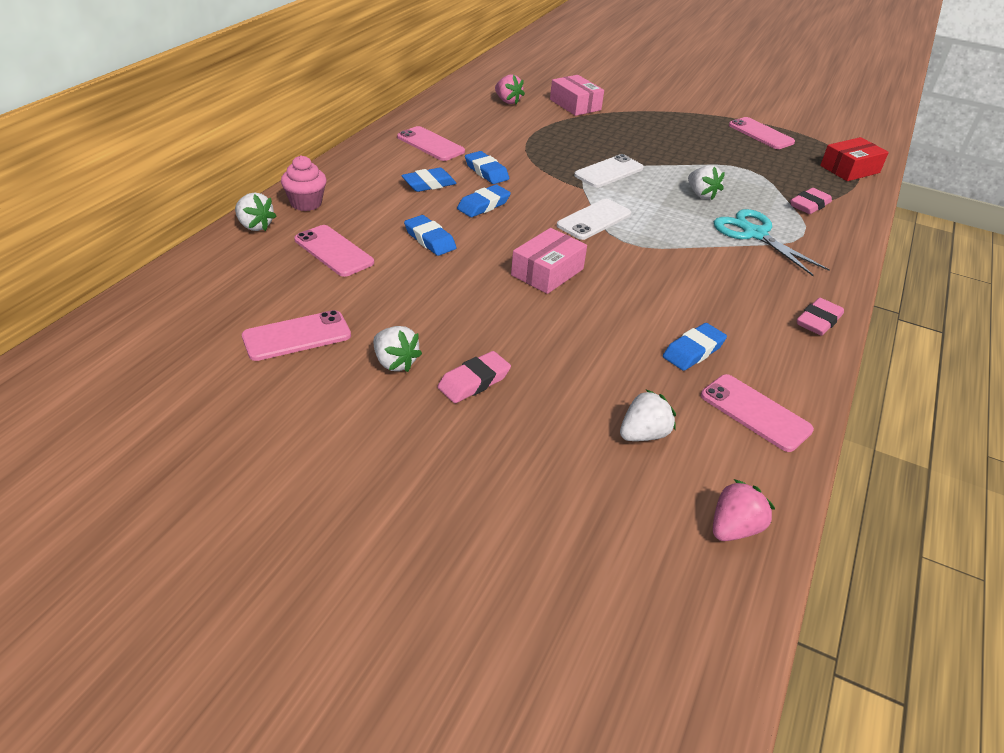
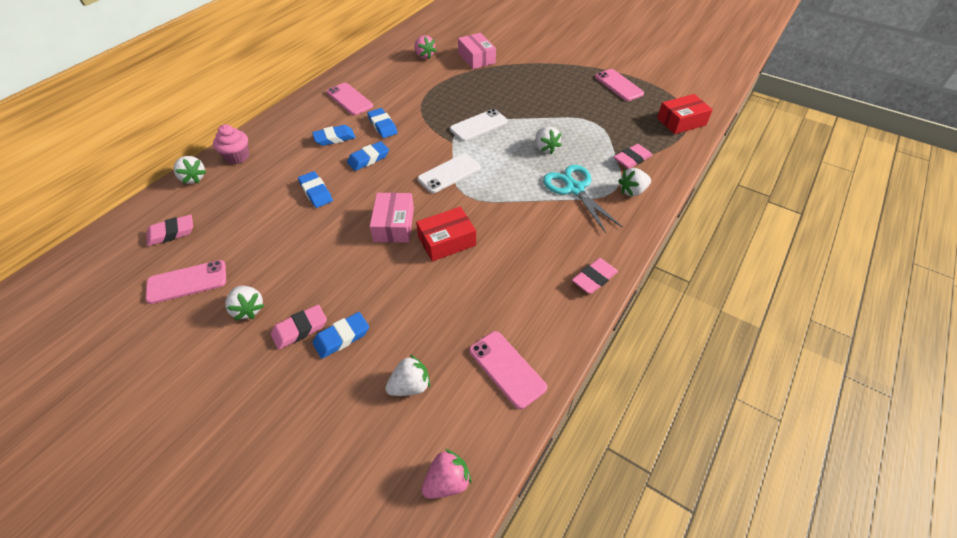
camera: 10 degrees right, 10 degrees up
pink phone [294,225,374,277] -> none
pink box [511,228,587,294] -> pink box turned 45 degrees counterclockwise [370,193,414,243]
blue eraser [663,323,727,371] -> blue eraser moved to [312,312,369,359]
none -> pink eraser [146,215,193,246]
none -> red box [416,207,476,262]
none -> white strawberry [618,168,651,197]

